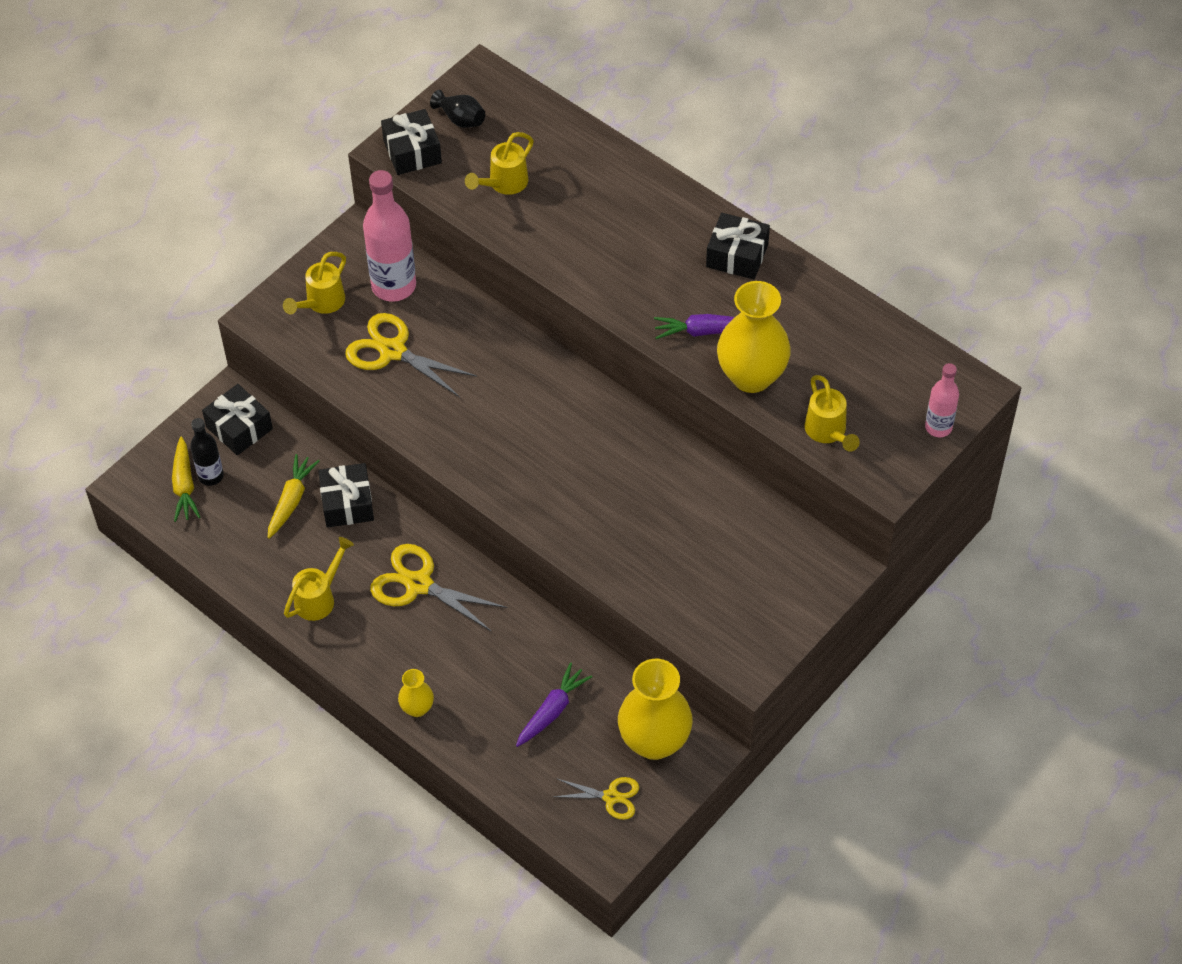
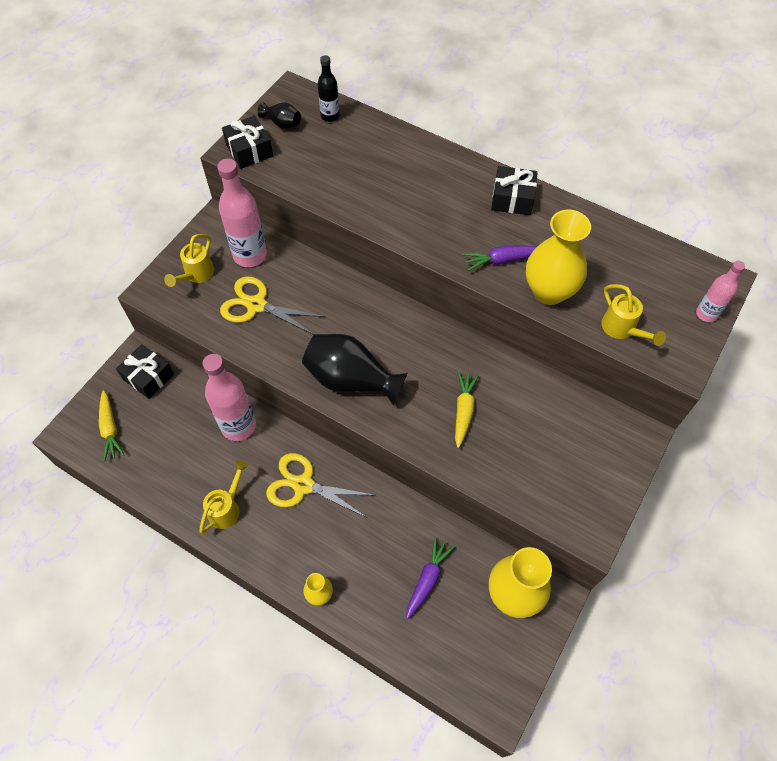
camera: 10 degrees left, 5 degrees up
black bottle [190,418,224,486] -> black bottle moved to [318,55,339,122]
yellow carrot [268,454,320,539] -> yellow carrot moved to [455,371,479,448]
black gift [318,463,374,528] -> pink bottle [202,354,256,441]
yellow watering can [465,132,534,195] -> none
yellow scissors [553,777,639,820] -> none
none -> black vase [302,334,408,405]

